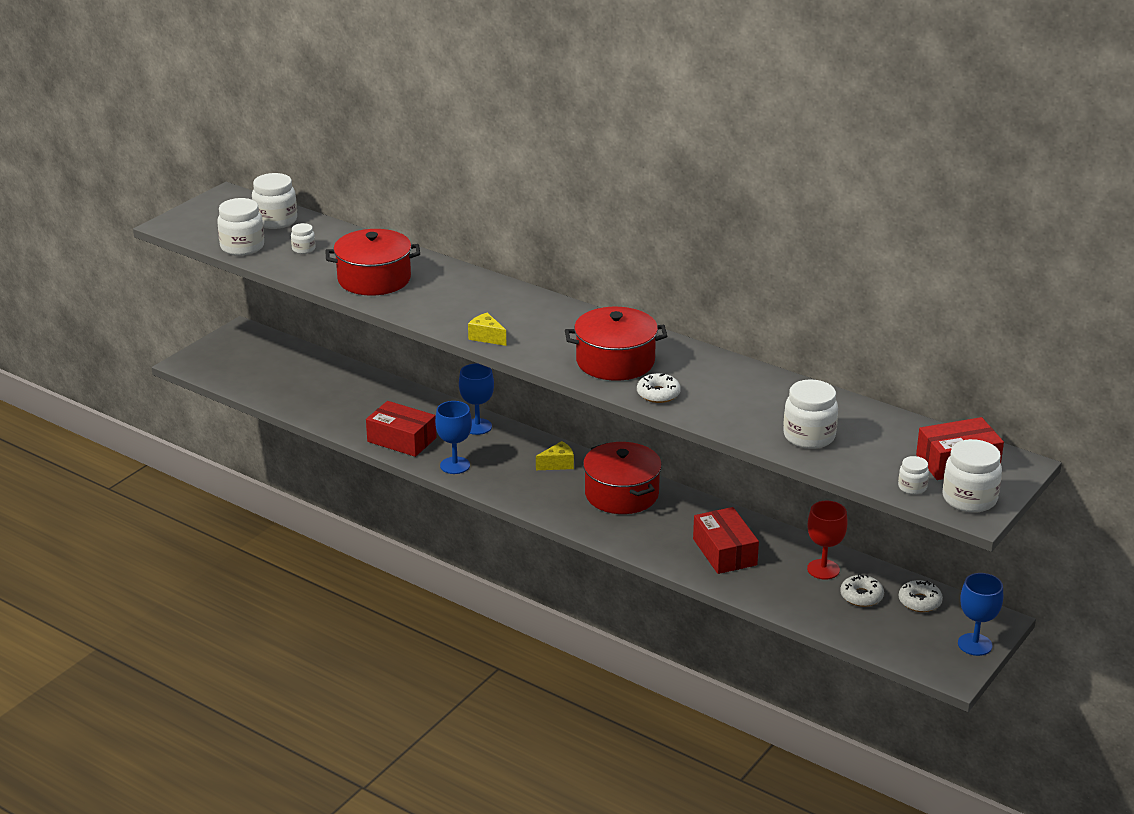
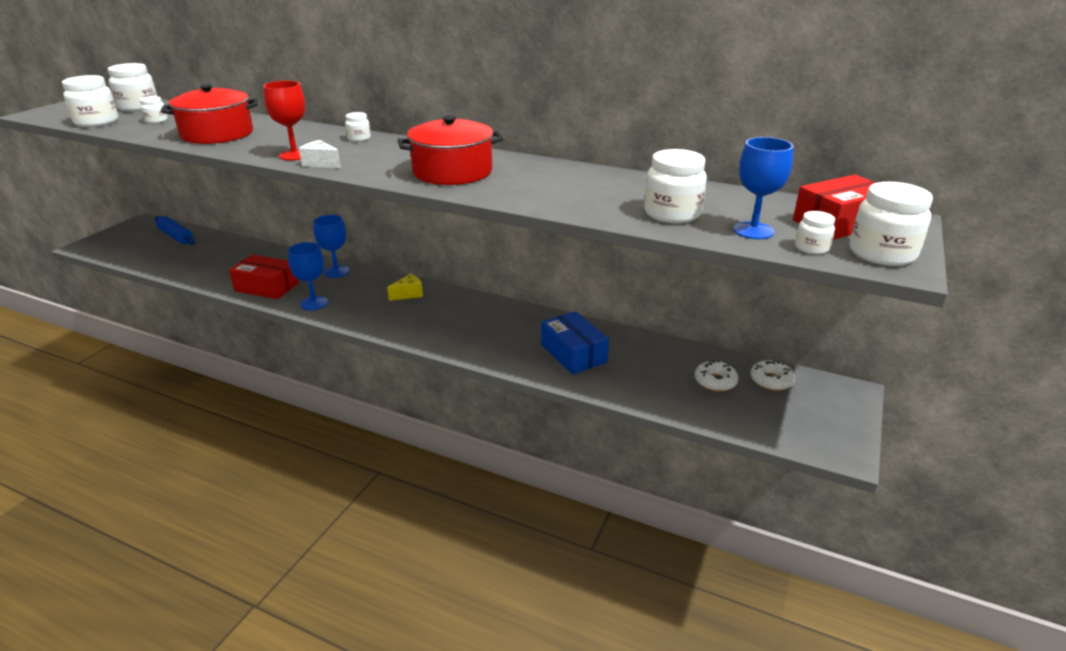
camera: 10 degrees left, 0 degrees up
yellow cheese [468,313,506,346] -> white cheese [299,140,341,168]
red pot [583,442,662,514] -> none
white donut [637,373,681,403] -> none
red box [693,507,759,574] -> blue box [541,311,609,375]
red goblet [807,501,848,580] -> red goblet moved to [263,81,305,160]
blue goblet [958,573,1003,656] -> blue goblet moved to [733,137,794,239]
none -> blue rolling pin [154,216,195,245]
none -> white jar [345,112,371,142]

